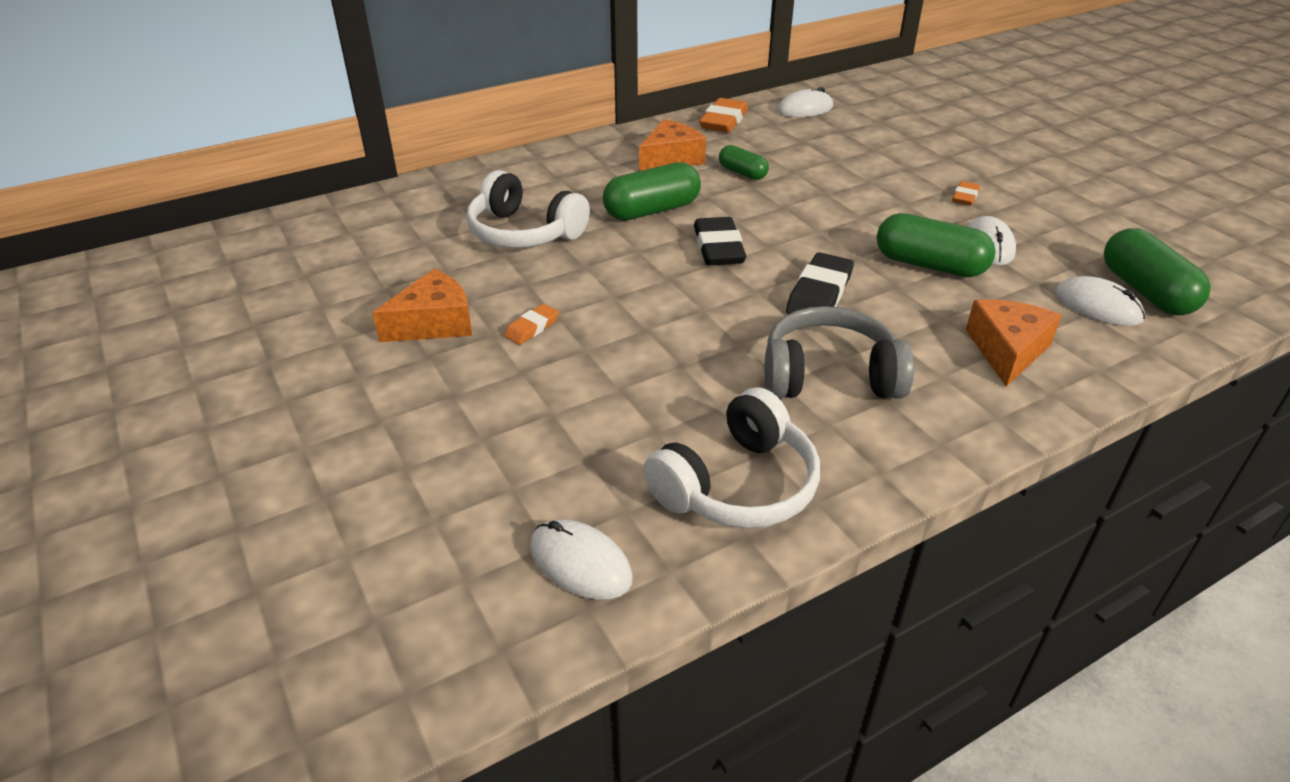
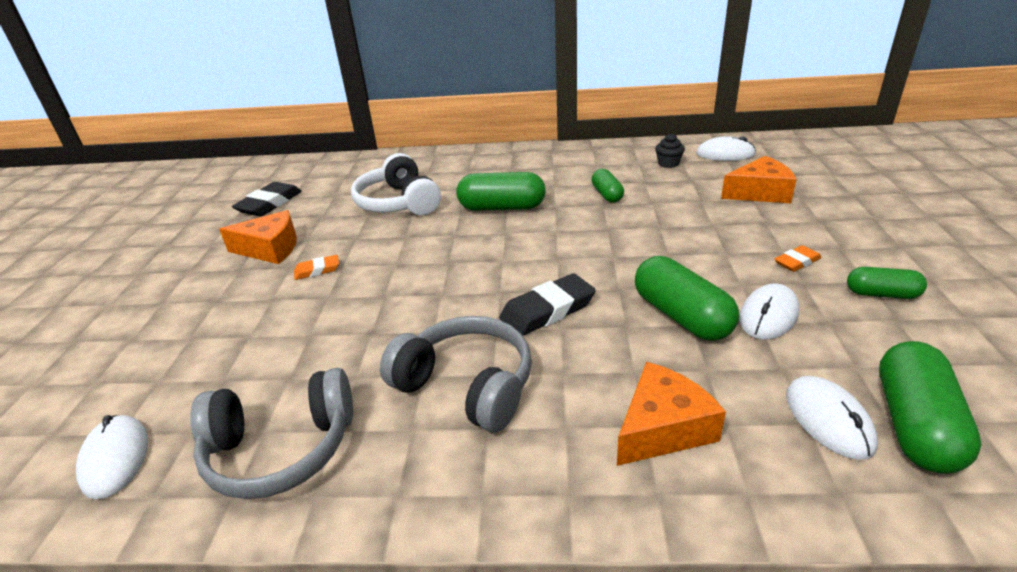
camera: 35 degrees right, 5 degrees down
orange cheese [639,119,706,171] -> orange cheese moved to [721,156,797,203]
white headphones [643,387,820,528] -> grey headphones [190,368,353,499]
black eraser [694,217,746,265] -> black eraser moved to [232,182,302,217]
orange eraser [699,98,748,133] -> none
none -> black cupcake [655,133,685,168]
none -> green capsule [847,267,927,299]

